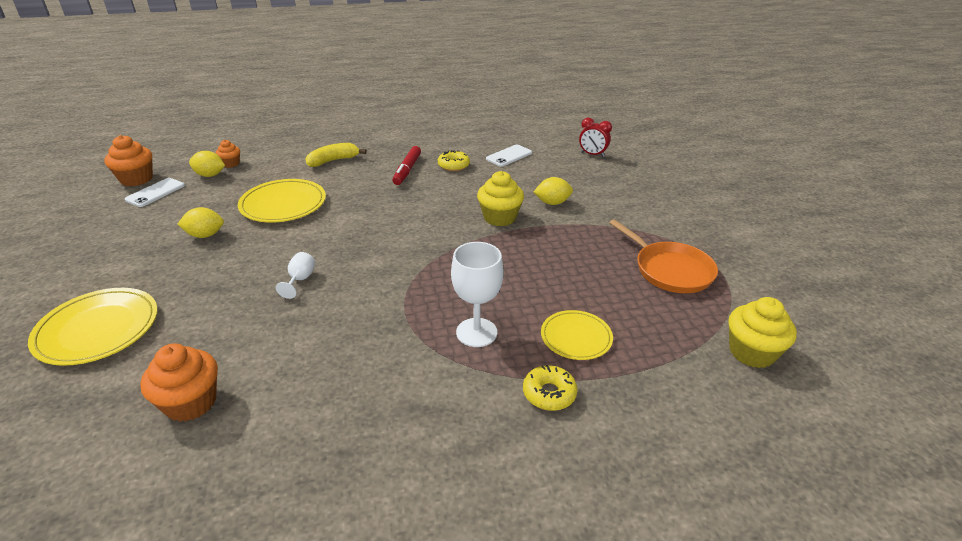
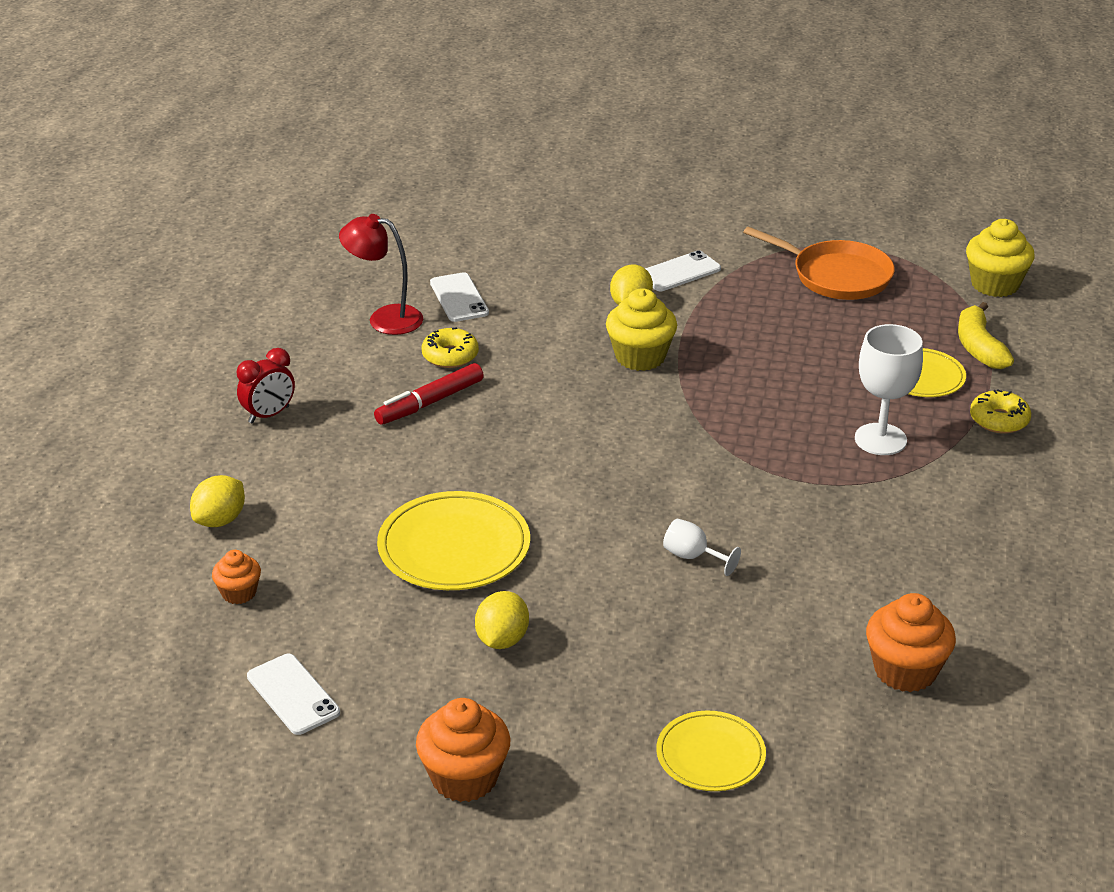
camera: 65 degrees left, 0 degrees up
yellow plate [28,288,158,366] -> yellow plate [656,711,766,791], size x0.63
orange cupcake [104,135,153,186] -> orange cupcake moved to [416,698,511,802]
yellow lemon [189,151,225,177] -> yellow lemon moved to [190,475,245,527]
yellow banana [305,143,367,167] -> yellow banana moved to [958,302,1014,369]
red marker [393,146,421,185] -> red marker turned 105 degrees clockwise [374,363,484,425]
red clock [579,118,612,157] -> red clock moved to [237,348,295,424]
orange pan [609,219,718,293] -> orange pan turned 45 degrees clockwise [743,226,895,300]
none -> red lamp [339,214,423,335]
none -> white phone [645,250,721,291]

